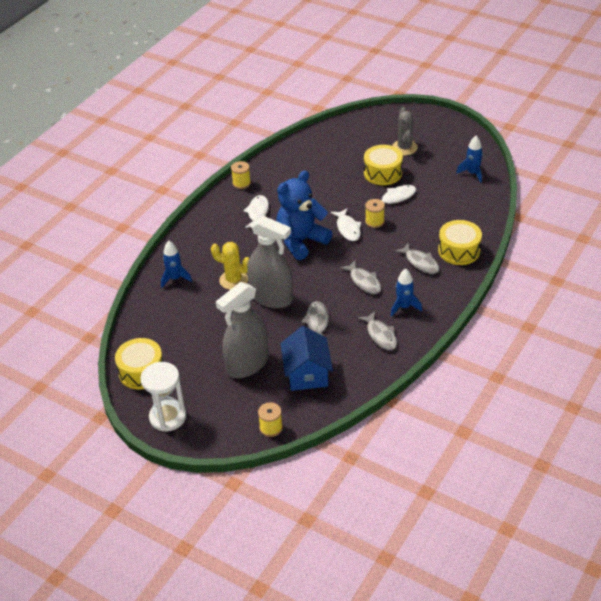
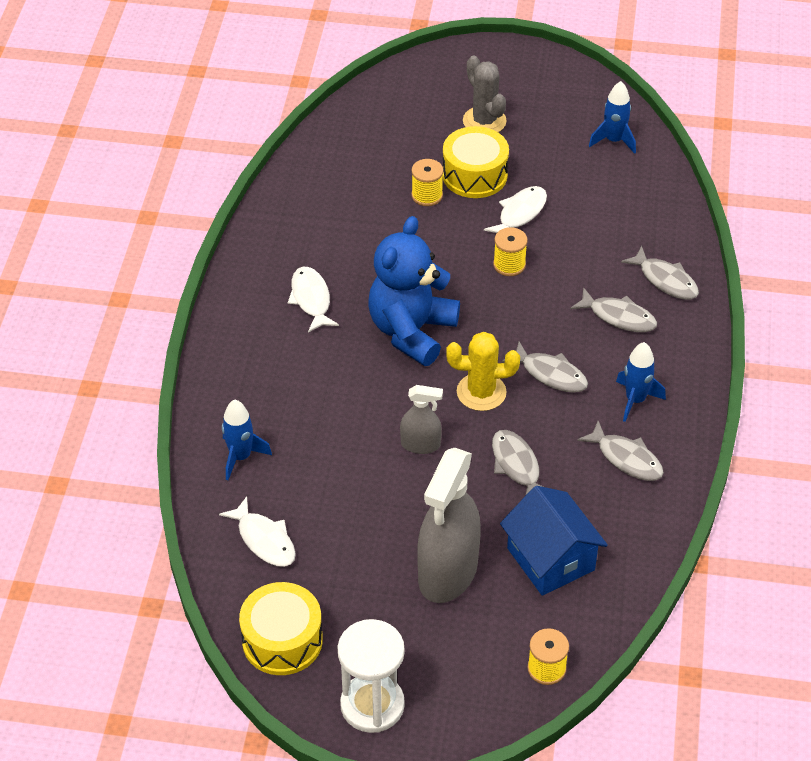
camera: 25 degrees left, 5 degrees up
yellow cactus [211,242,249,290] -> yellow cactus moved to [446,332,520,411]
yellow spool [231,161,251,189] -> yellow spool moved to [411,159,444,206]
grey spray bottle [247,216,293,309] -> grey spray bottle [400,385,443,454], size x0.50
white fish [331,208,361,241] -> white fish moved to [219,496,296,567]
yellow drum [438,220,482,265] -> grey fish [621,246,699,300]

